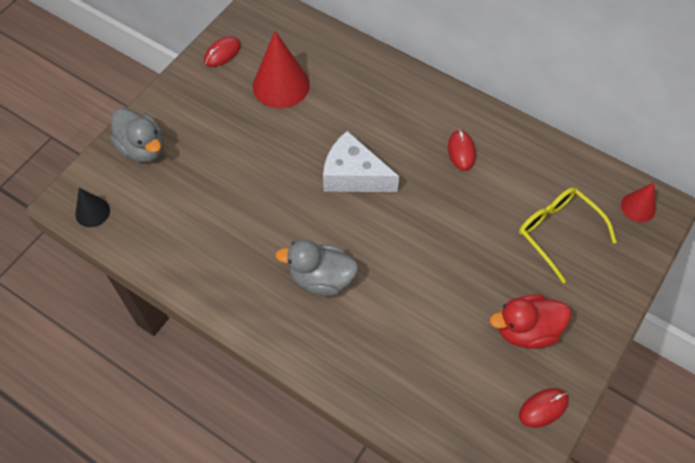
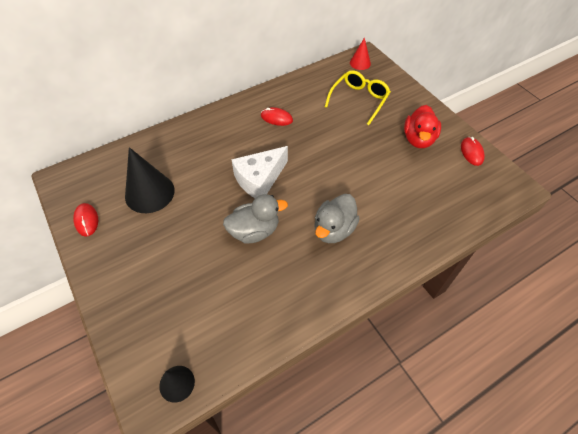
camera: 65 degrees left, 5 degrees down
grey duck [110,108,163,162] -> grey duck moved to [223,194,288,244]
red cone [253,31,310,108] -> black cone [125,147,175,213]
yellow glasses [519,187,617,283] -> yellow glasses turned 135 degrees clockwise [325,70,391,125]

